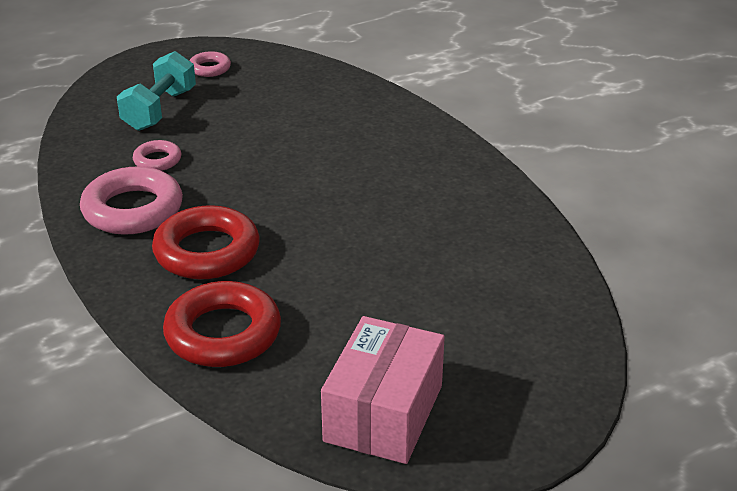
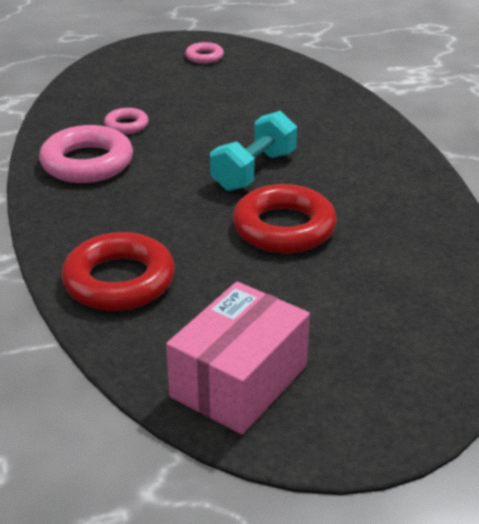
camera: 15 degrees right, 0 degrees up
turquoise dumbbell [117,51,196,131] -> turquoise dumbbell moved to [210,111,297,191]
red ring [152,205,260,279] -> red ring moved to [233,184,337,253]

